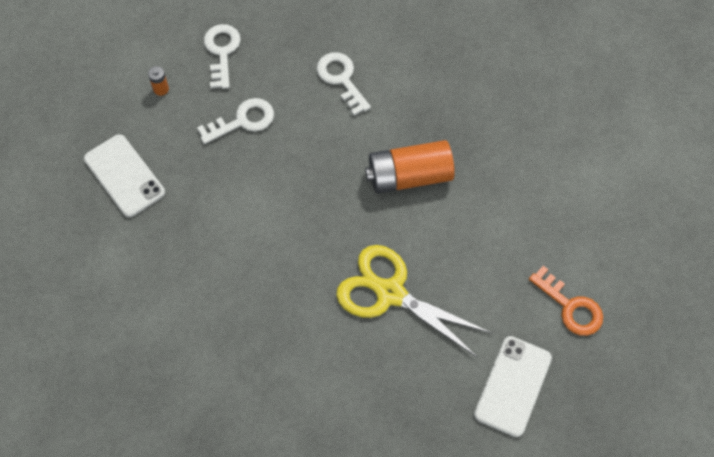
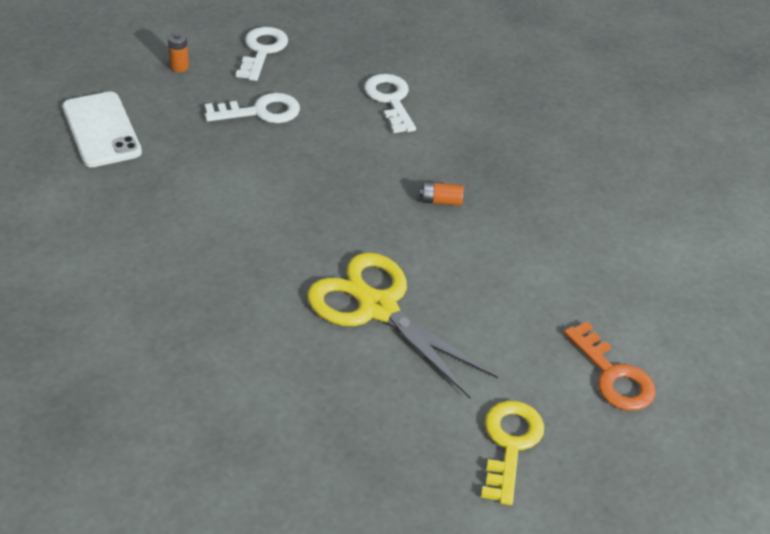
camera: 10 degrees right, 20 degrees down
orange battery [365,140,455,194] -> orange battery [420,182,464,206], size x0.40
white phone [474,336,552,437] -> yellow key [481,401,544,505]

